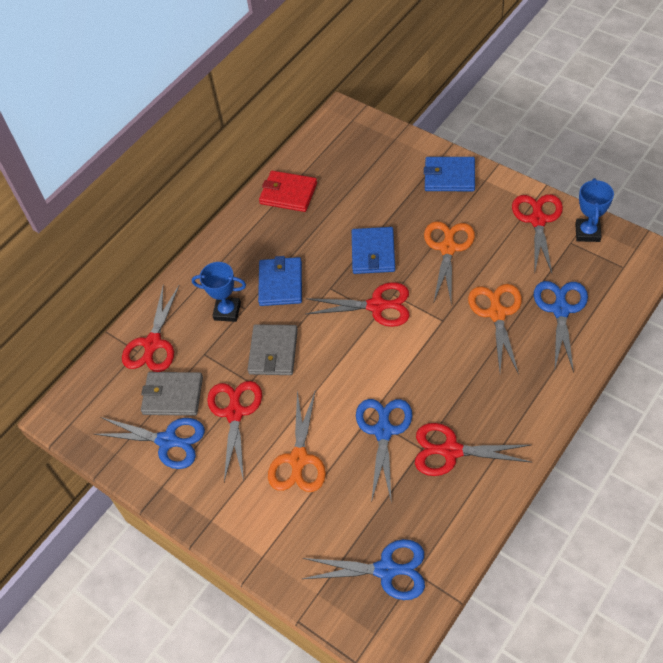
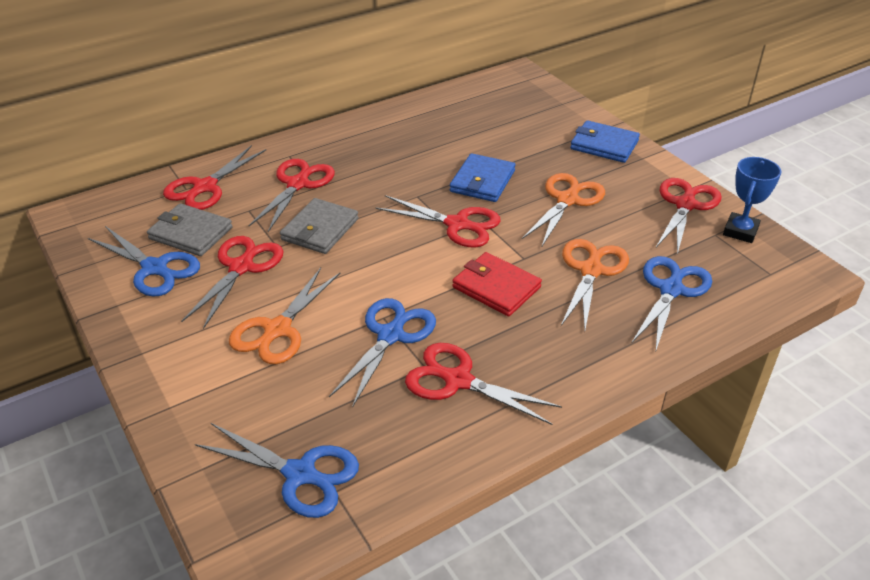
camera: 15 degrees right, 15 degrees down
blue trophy [192,262,246,322] -> red scissors [248,159,335,232]
blue wallet [258,256,302,306] -> none
red wallet [259,171,317,212] -> red wallet moved to [452,252,542,316]

